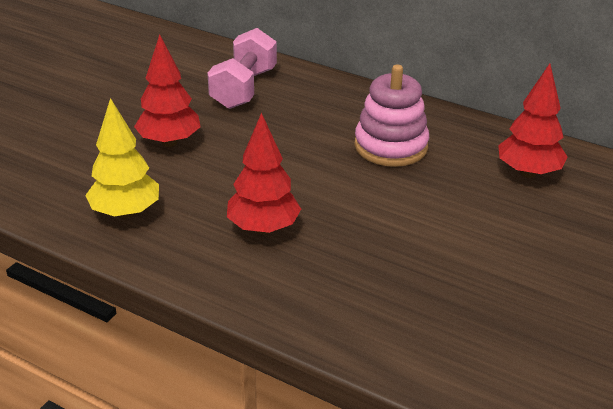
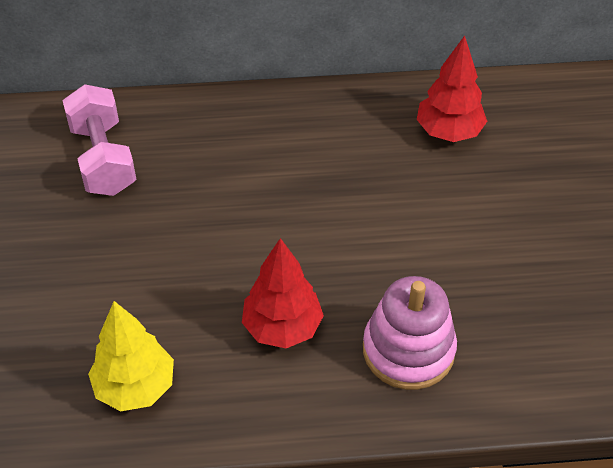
camera: 35 degrees left, 15 degrees up
red tree [134,34,200,147] -> none
pink stacking toy [354,65,429,167] -> pink stacking toy moved to [363,276,457,390]

